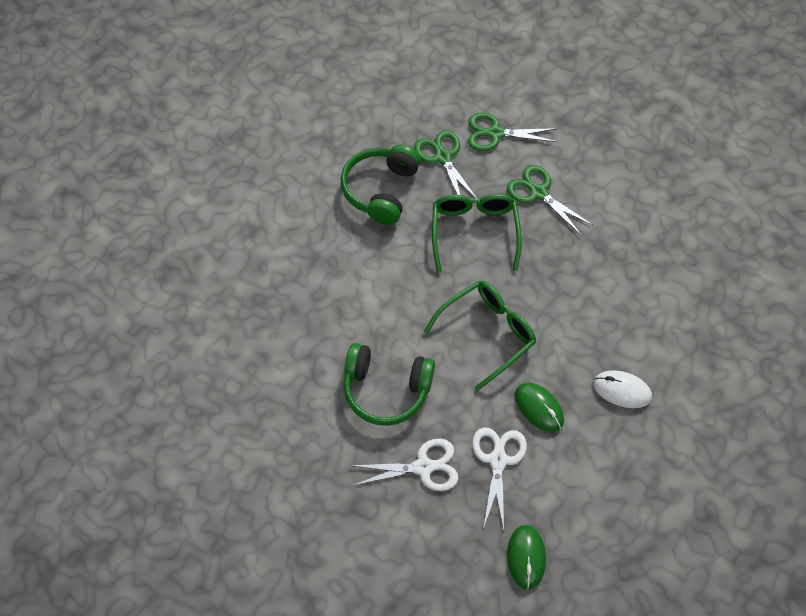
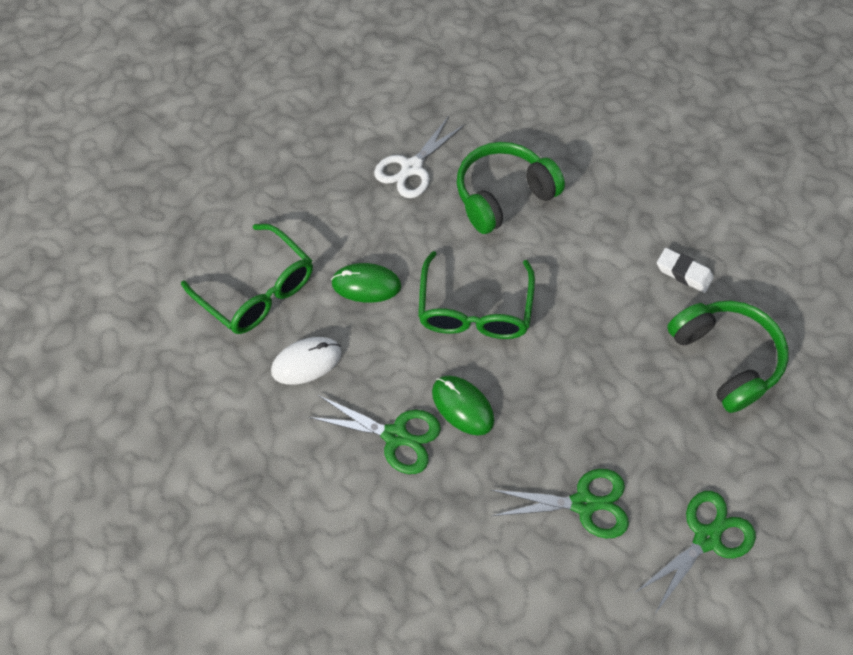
camera: 135 degrees right, 0 degrees up
green scissors [414,130,476,198] -> green scissors moved to [308,395,441,474]
green glasses [432,194,522,273] -> green glasses moved to [181,224,313,334]
white scissors [472,427,527,530] -> none
green mouse [507,525,546,589] -> green mouse moved to [432,375,494,436]
none -> white eraser [657,248,714,293]

